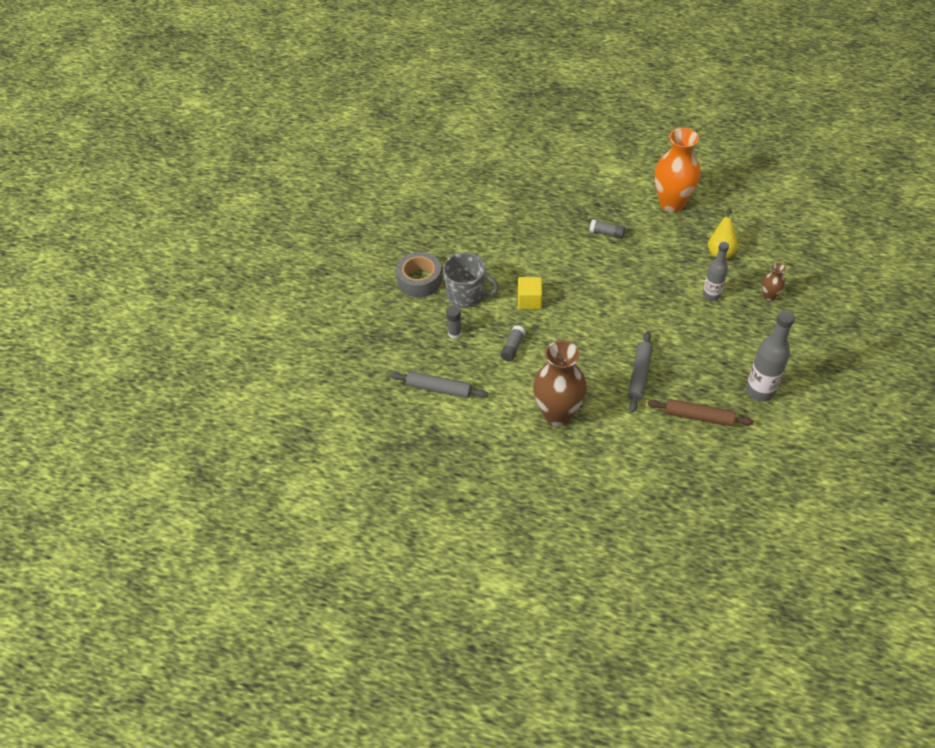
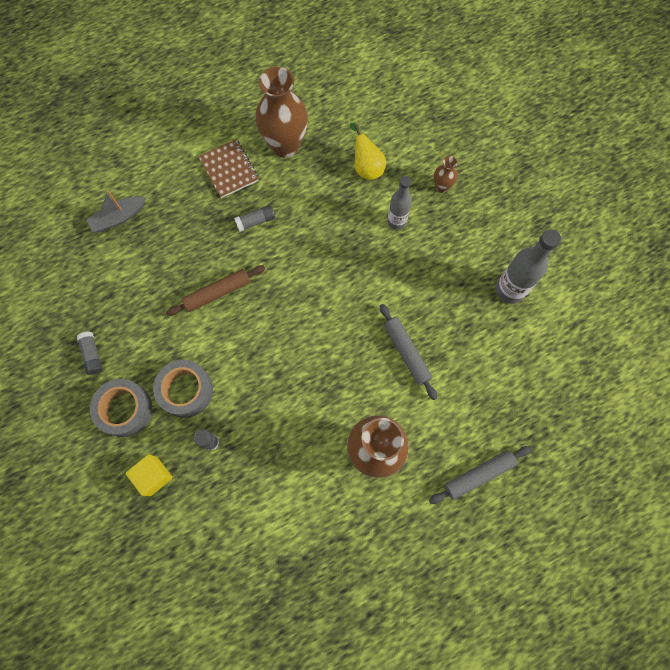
camera: 45 degrees left, 20 degrees up
grey rolling pin [390,371,488,398] -> grey rolling pin moved to [429,446,532,504]
grey mug [443,253,499,308] -> grey tape [153,360,213,418]
grey glue stick [500,326,526,361] -> grey glue stick moved to [77,331,103,375]
yellow cube [518,277,542,309] -> yellow cube moved to [126,454,172,496]
brown rolling pin [648,399,754,426] -> brown rolling pin moved to [166,266,265,316]
orange vase [655,128,700,212] -> brown vase [255,67,308,158]
none -> grey boat [86,190,145,232]
none -> brown notebook [198,139,259,198]

